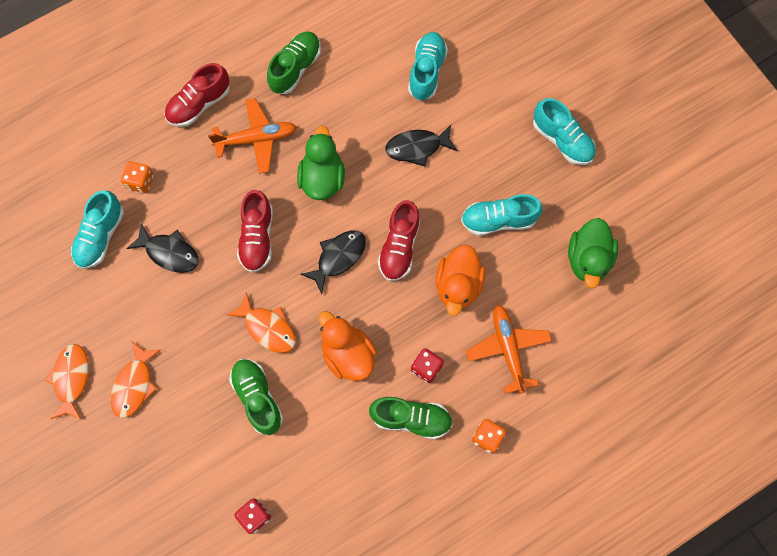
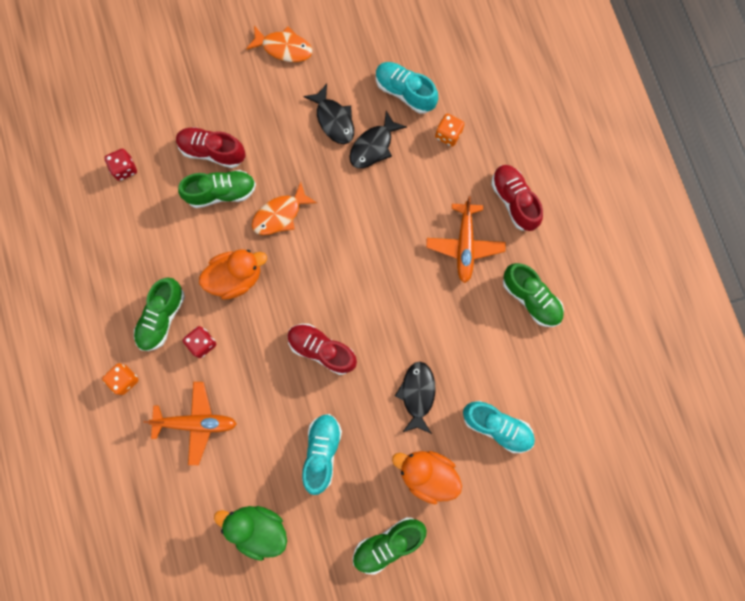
camera: 105 degrees right, 5 degrees up
orange fish [111,342,161,418] -> none
red shoe [237,190,273,273] -> red shoe moved to [176,127,245,168]
green duck [297,126,345,200] -> none
black fish [301,230,366,294] -> black fish moved to [303,84,354,144]
orange duck [435,244,486,316] -> orange duck moved to [392,451,462,504]
turquoise shoe [533,98,596,165] -> green shoe [353,517,427,575]

